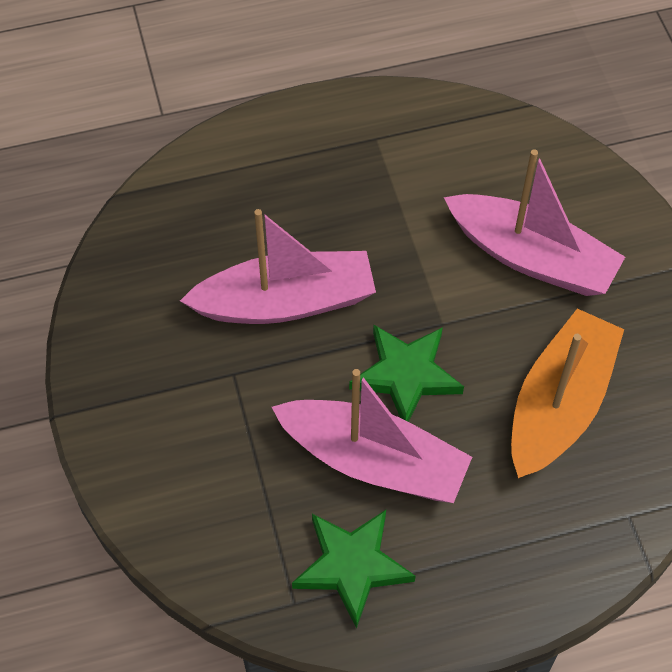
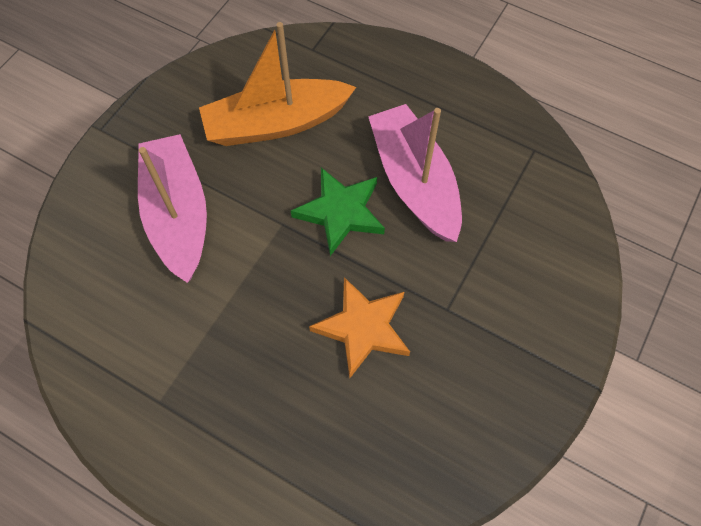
camera: 135 degrees left, 5 degrees up
pink boat [180,209,376,324] -> orange star [309,277,410,378]
green star [292,510,415,629] -> none

